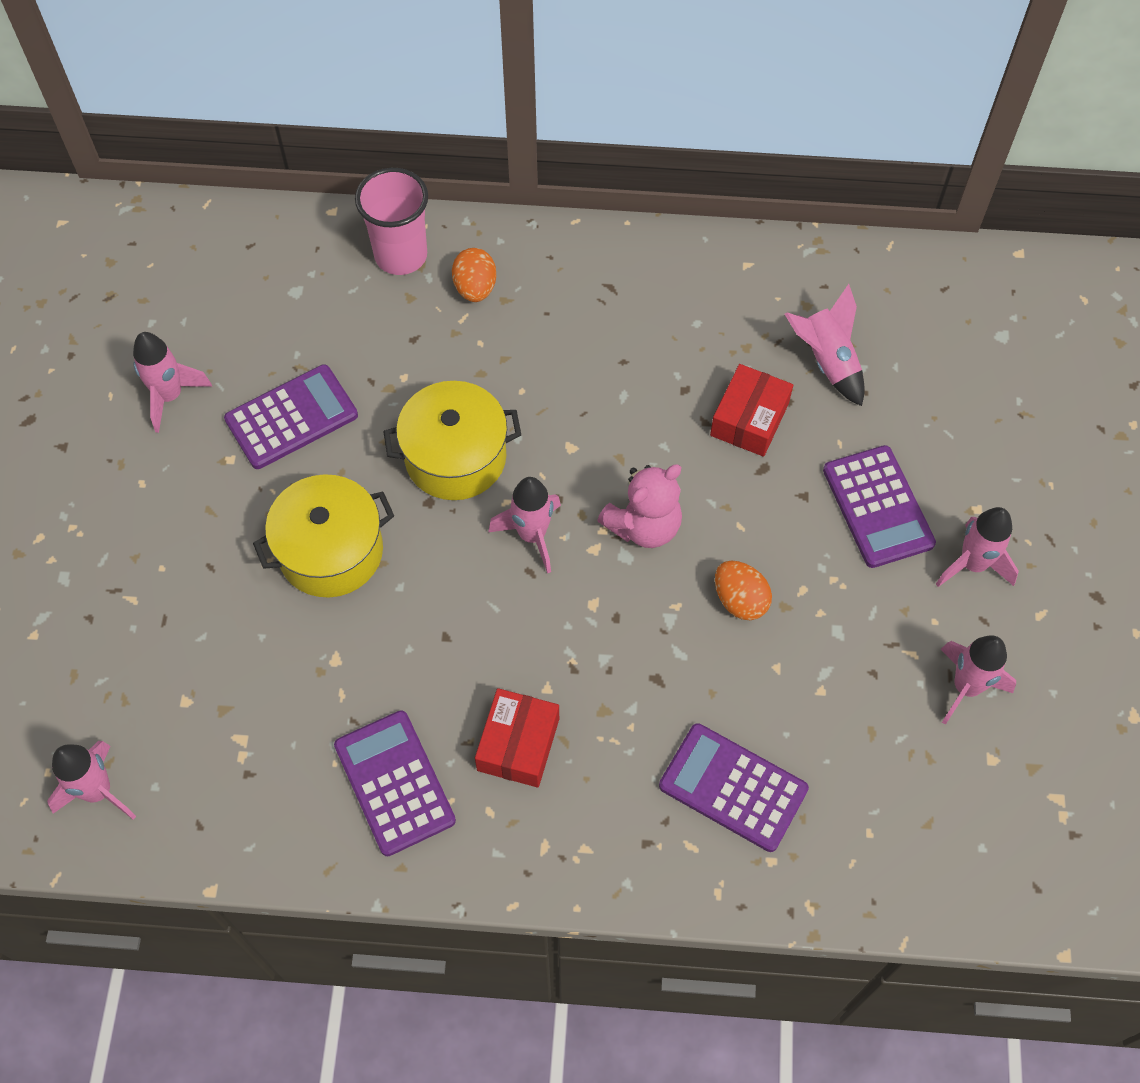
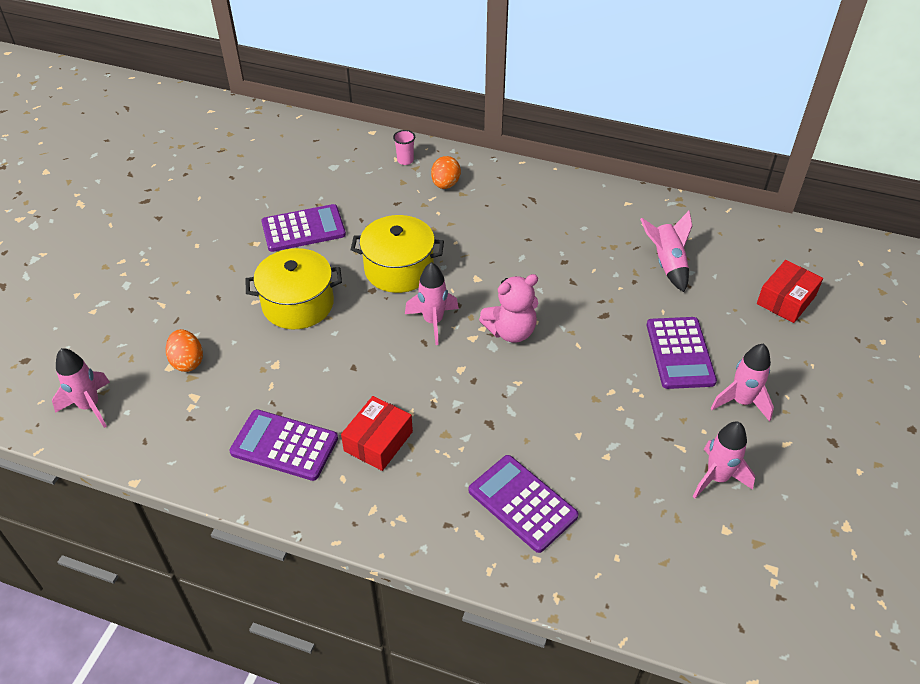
camera: 15 degrees right, 15 degrees down
pink rocket [133,332,212,433] -> none
purple calculator [334,710,456,856] -> purple calculator turned 60 degrees counterclockwise [229,409,338,481]
pink cup [355,168,428,275] -> pink cup [393,130,415,165], size x0.48
red box [710,364,793,457] -> red box moved to [757,260,823,323]
orange egg [715,561,772,620] -> orange egg moved to [166,329,203,372]

